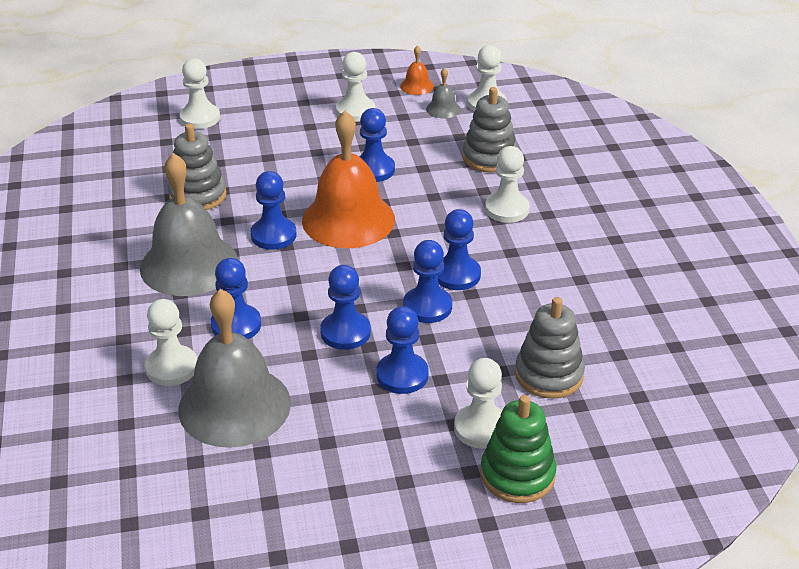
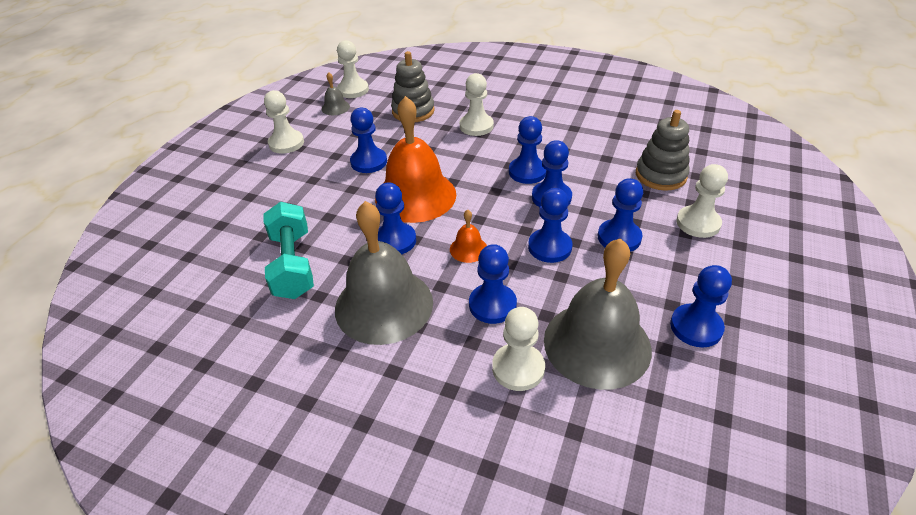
camera: 55 degrees left, 5 degrees up
grey stacking toy [168,123,227,210] -> turquoise dumbbell [263,202,314,299]
white pawn [179,58,220,129] -> none
orange bell [400,45,434,95] -> orange bell moved to [450,210,487,263]
green stacking toy [481,395,557,503] -> none
none -> blue pawn [670,265,732,348]

